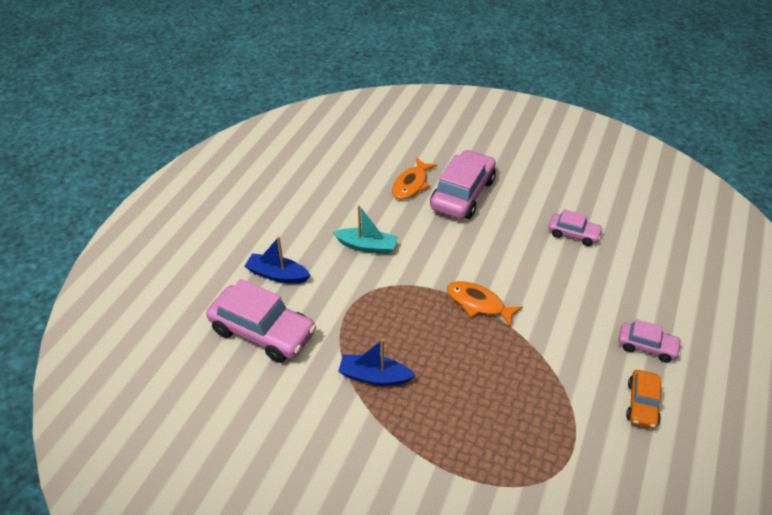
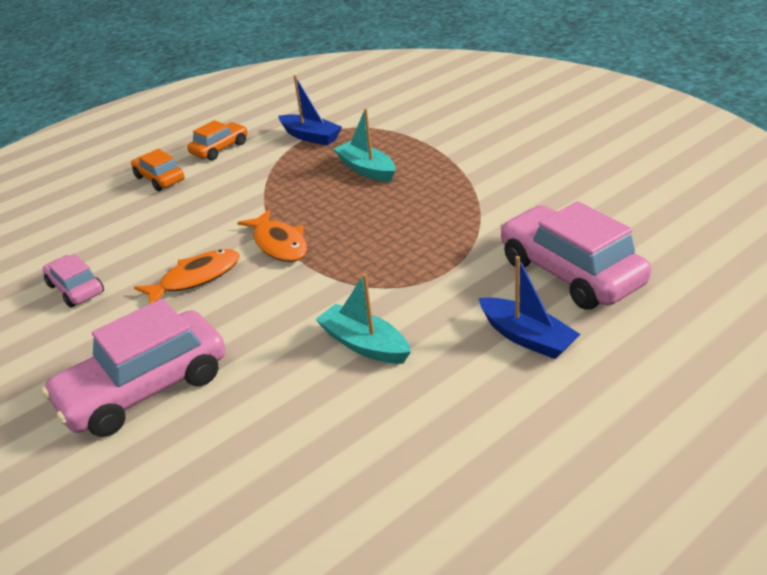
camera: 150 degrees left, 10 degrees down
blue boat [338,339,416,386] -> blue boat moved to [278,75,342,145]
orange fish [392,158,437,200] -> orange fish moved to [134,249,240,304]
pink car [618,319,682,362] -> orange car [131,149,185,191]
none -> turquoise boat [334,108,395,182]

